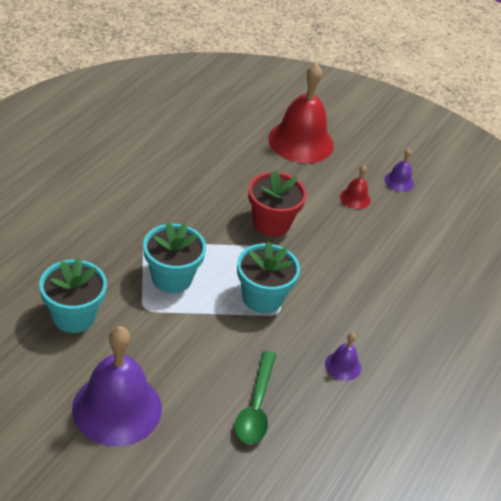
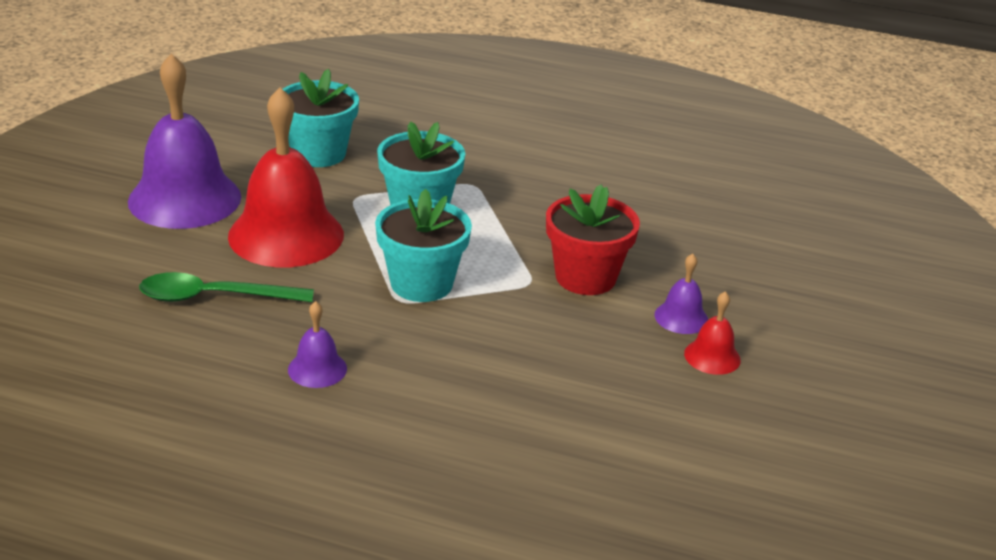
camera: 80 degrees right, 10 degrees down
red bell [268,63,334,163] -> red bell moved to [228,87,344,267]
purple bell [384,148,414,192] -> purple bell moved to [654,253,708,334]

